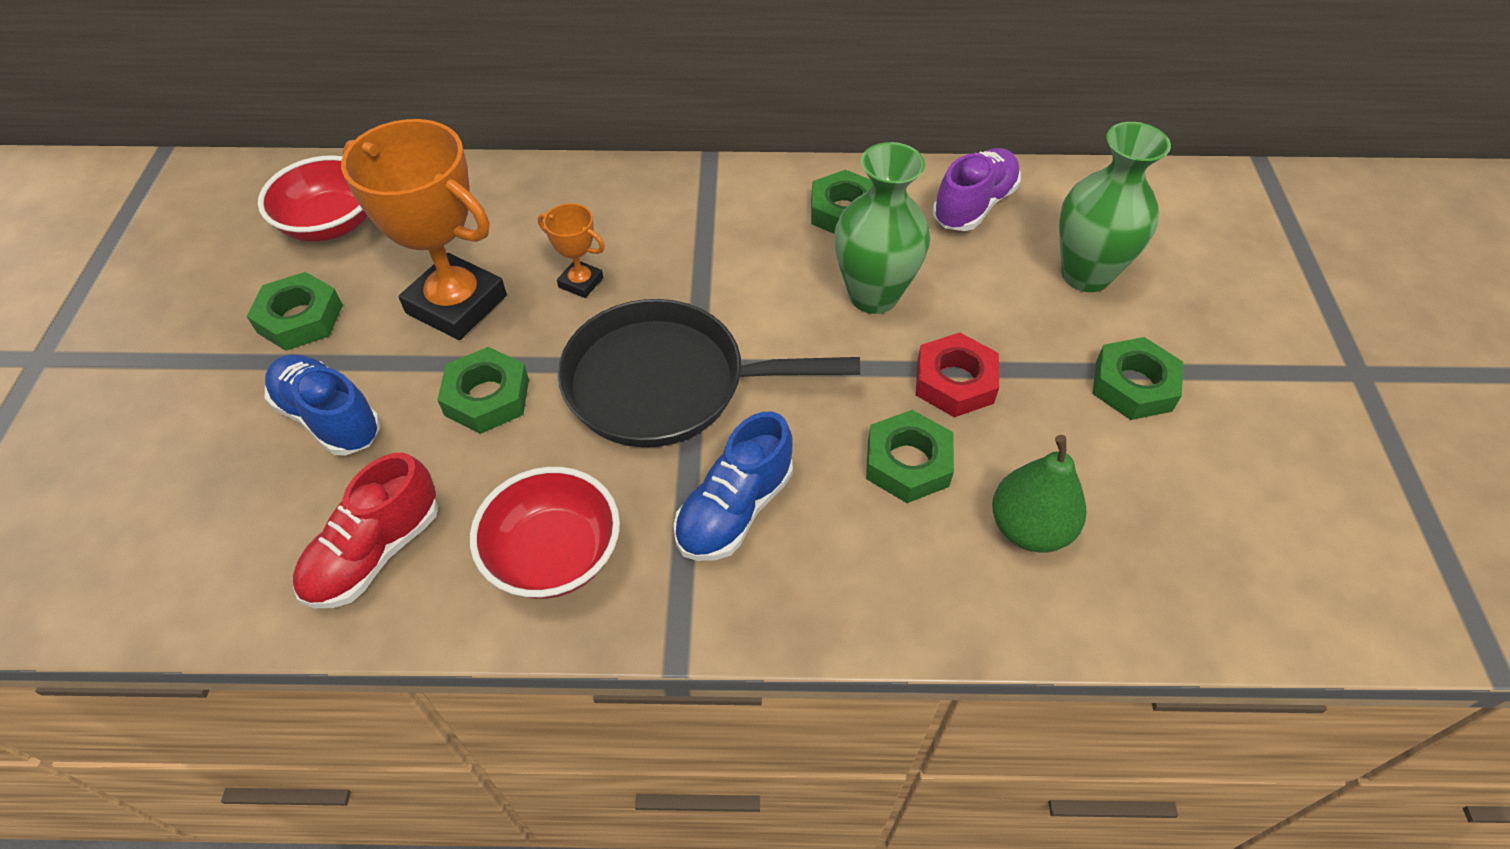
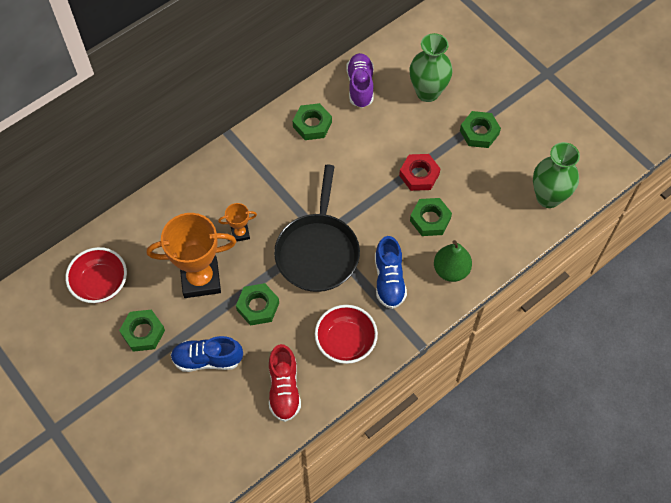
camera: 40 degrees left, 10 degrees up
black pan [558,299,860,447] -> black pan turned 45 degrees counterclockwise [274,164,360,292]
green vase [834,142,930,314] -> green vase moved to [533,142,580,208]
green pear [992,435,1086,553] -> green pear moved to [434,240,472,282]

